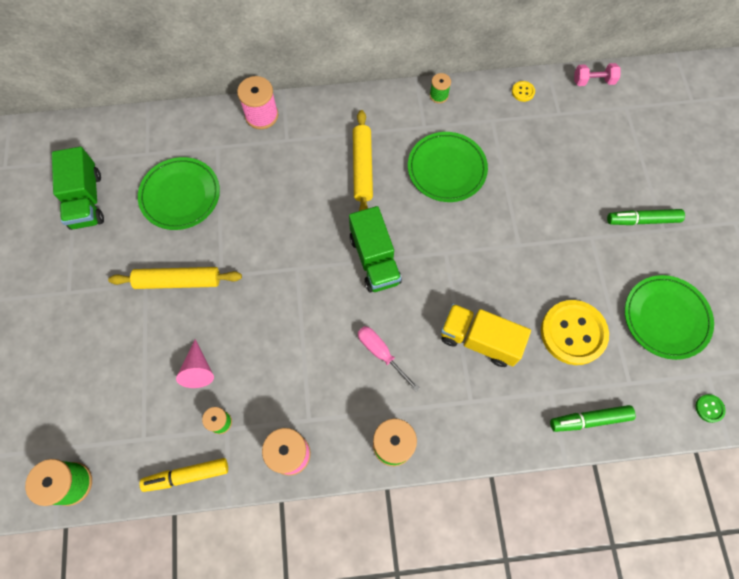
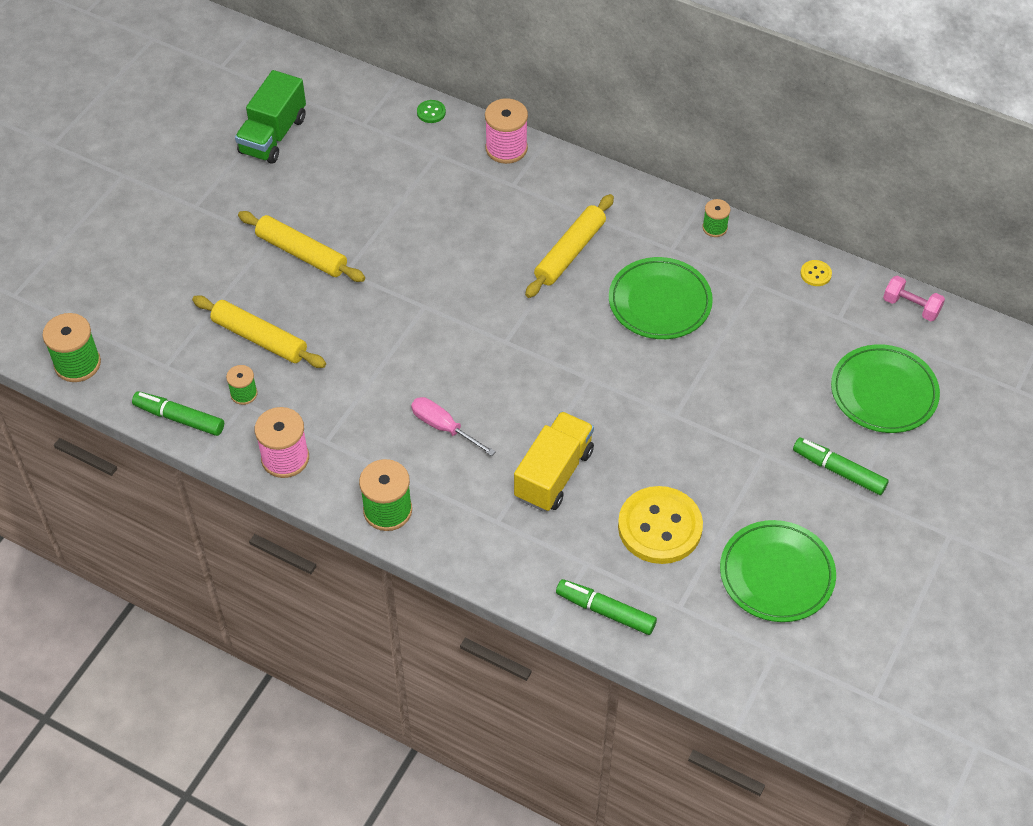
camera: 35 degrees right, 15 degrees down
green plate [138,157,220,230] -> green plate moved to [831,344,940,433]
yellow marker [139,458,228,492] -> green marker [132,391,224,436]
pink cone [176,339,214,388] -> yellow rolling pin [192,295,326,368]
green truck [349,206,402,293] -> none
pink screwdriver [358,326,420,392] -> pink screwdriver turned 45 degrees counterclockwise [411,397,496,456]
yellow truck [441,304,531,367] -> yellow truck turned 60 degrees clockwise [514,411,594,512]
green button [696,394,726,423] -> green button moved to [417,100,446,123]

